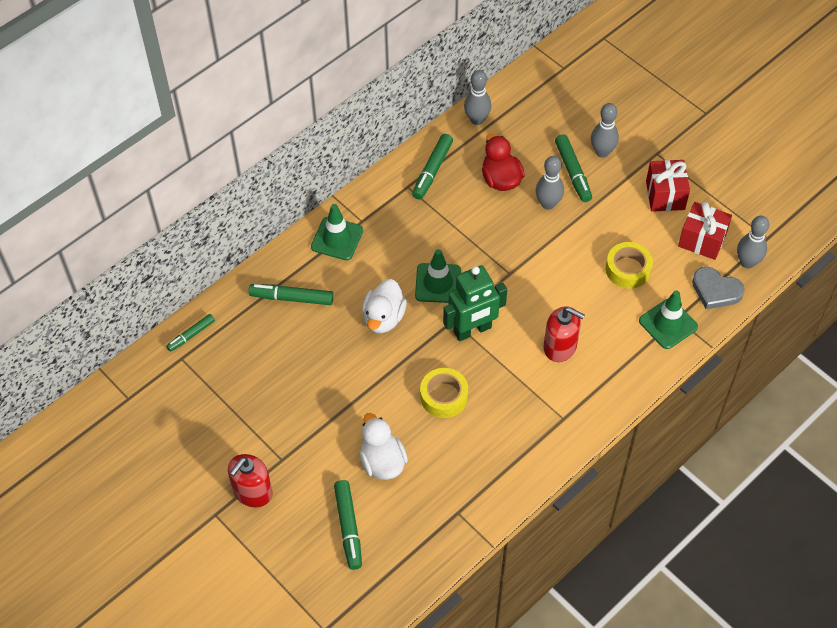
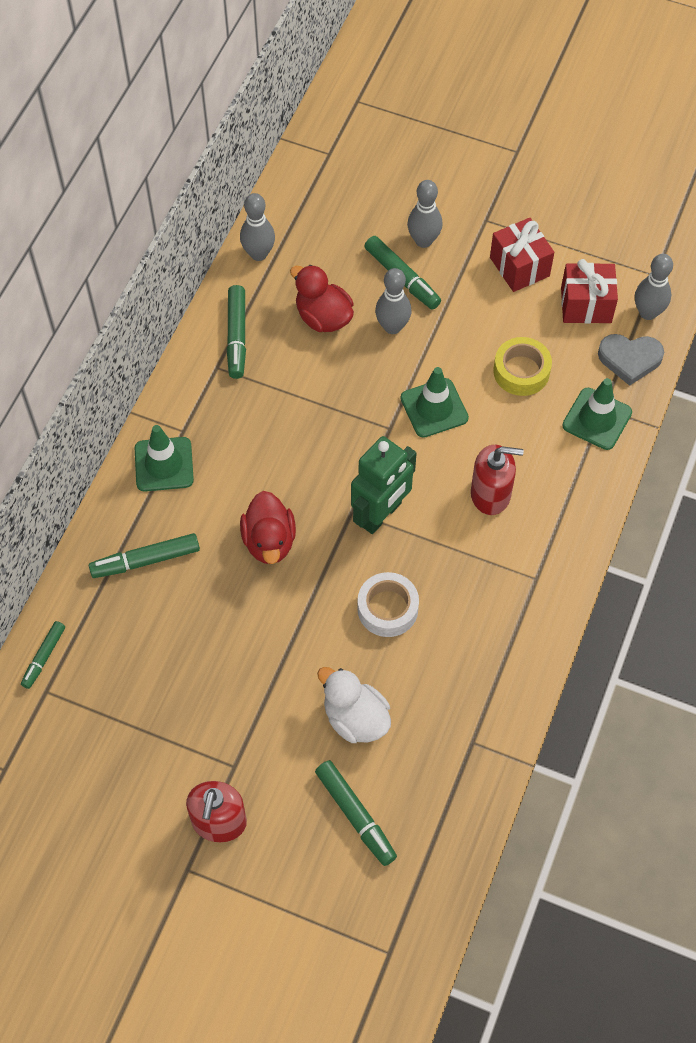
camera: 25 degrees left, 5 degrees up
white duck [362,279,407,333] -> red duck [240,491,296,564]
green traffic cone [415,249,461,303] -> green traffic cone moved to [401,367,469,438]
yellow tape [420,368,468,418] -> white tape [357,572,419,637]

